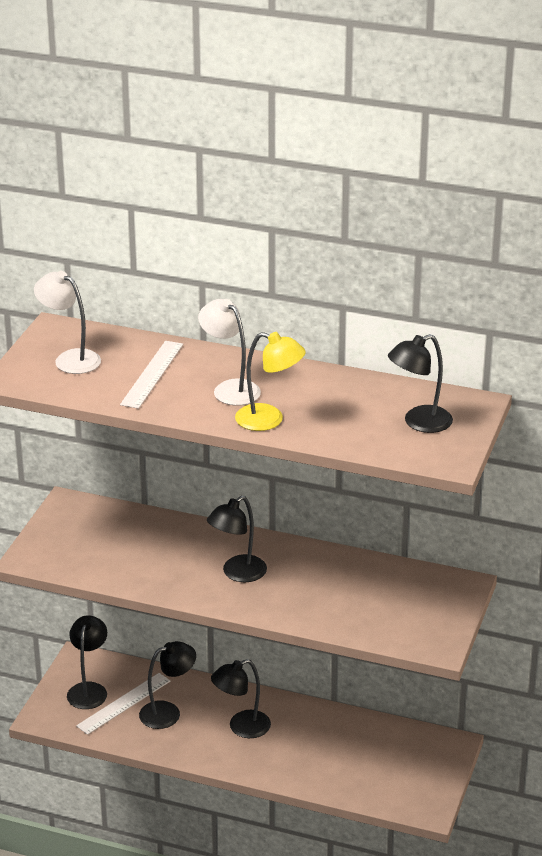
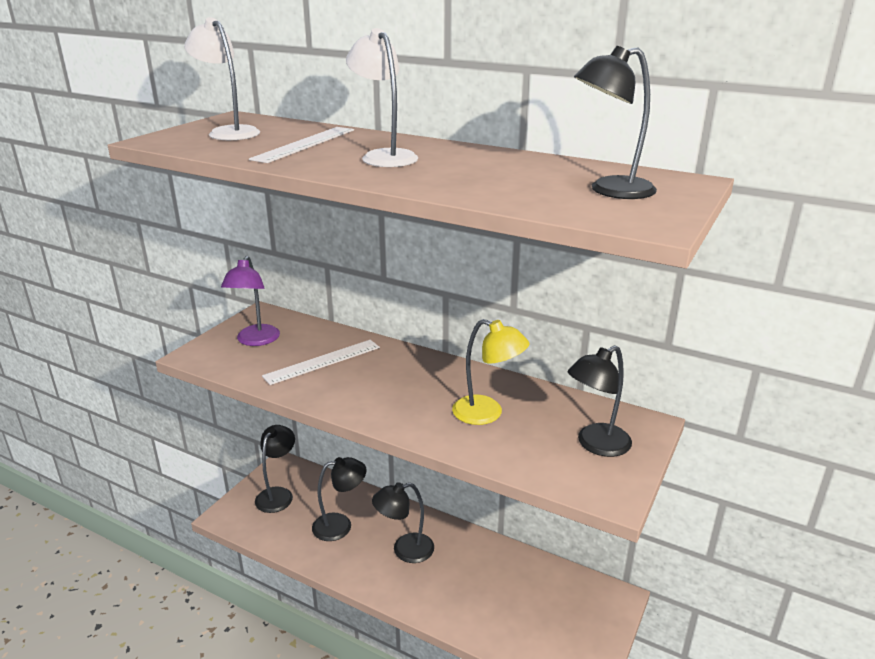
camera: 10 degrees right, 5 degrees down
white ruler [76,673,170,735] -> white ruler moved to [262,340,380,385]
black lamp [207,496,267,582] -> black lamp moved to [568,345,632,457]
yellow lamp [235,332,306,431] -> yellow lamp moved to [452,319,530,425]
none -> purple lamp [221,256,280,346]

